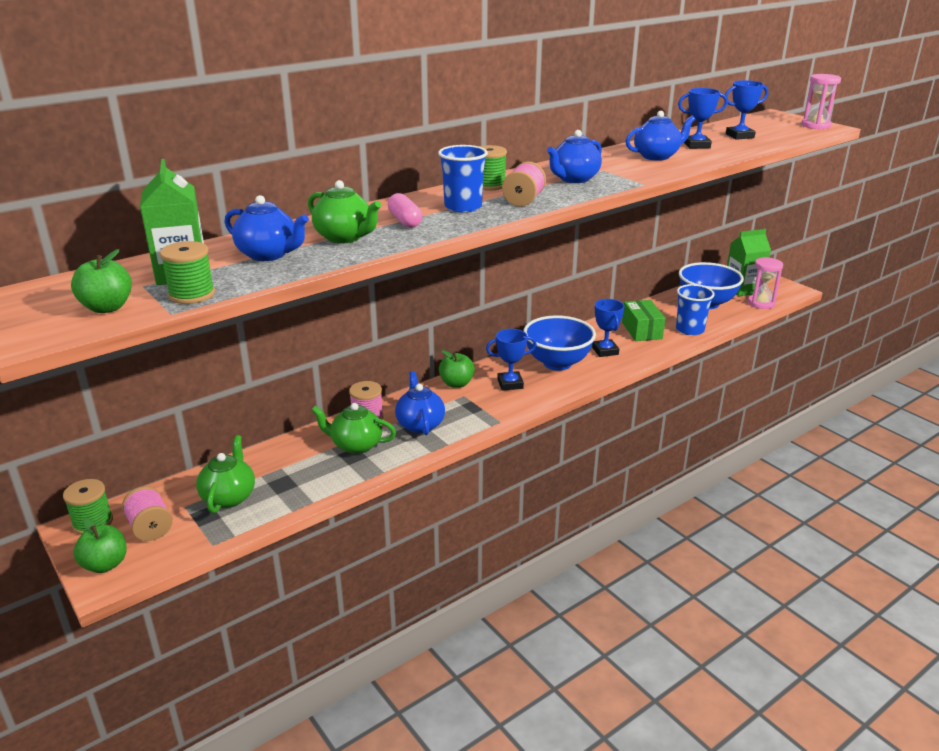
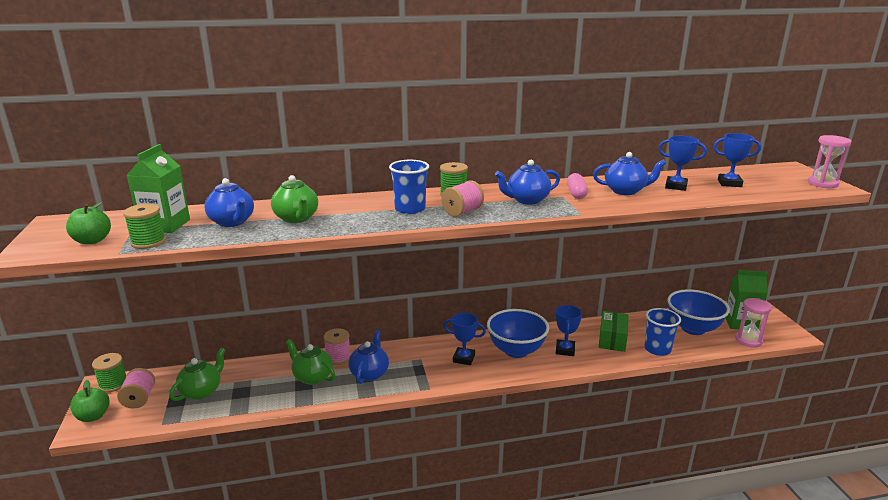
camera: 25 degrees right, 5 degrees down
pink capsule [388,193,422,228] -> pink capsule moved to [567,173,588,199]
green apple [439,350,475,388] -> none

